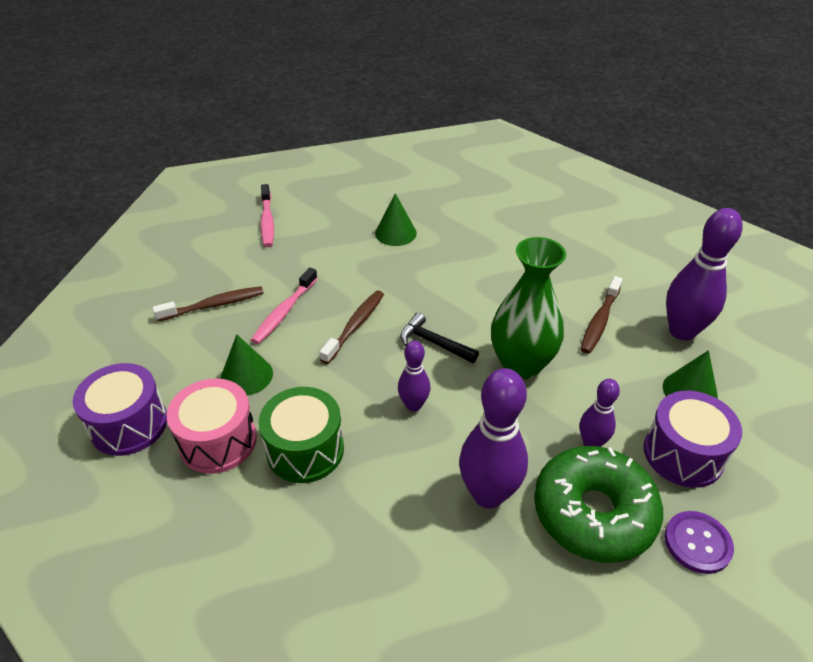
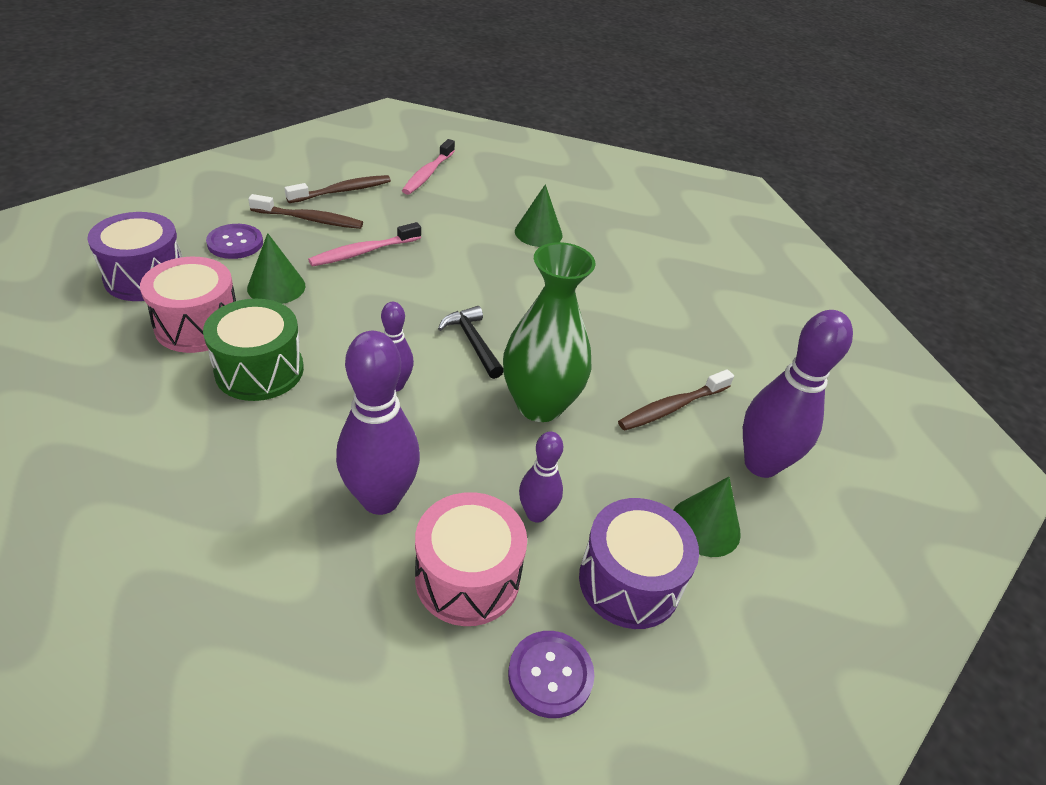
camera: 25 degrees right, 0 degrees up
brown toothbrush [319,291,384,364] -> brown toothbrush moved to [284,175,391,203]
green donut [534,446,663,563] -> pink drum [415,492,527,626]
none -> purple button [206,224,263,259]

